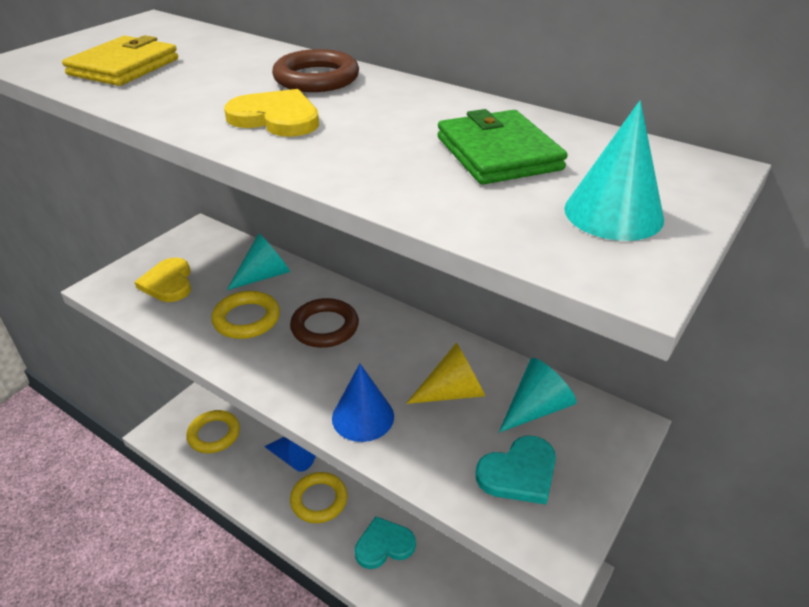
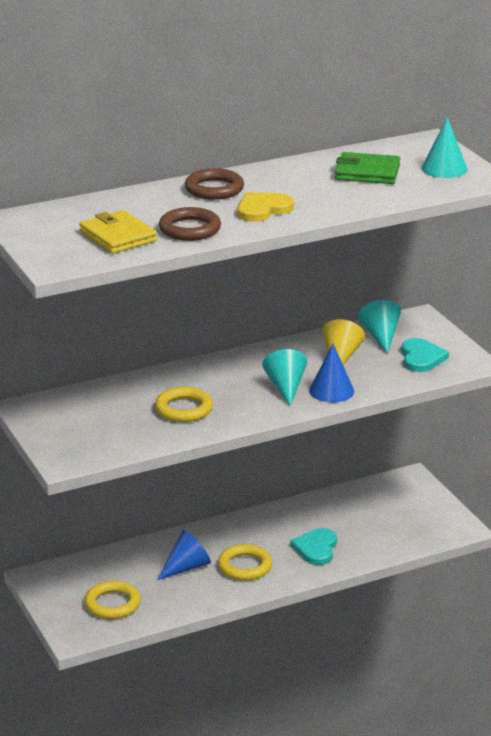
camera: 60 degrees left, 10 degrees down
yellow heart [135,258,191,302] -> none
turquoise cone [227,233,290,290] -> turquoise cone moved to [262,349,307,406]
brown ring [290,298,359,348] -> brown ring moved to [159,207,221,241]

